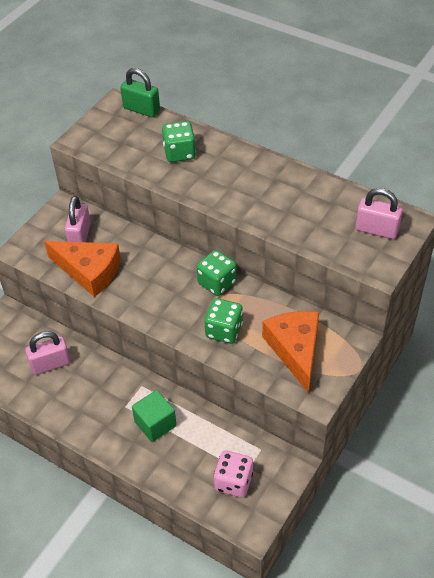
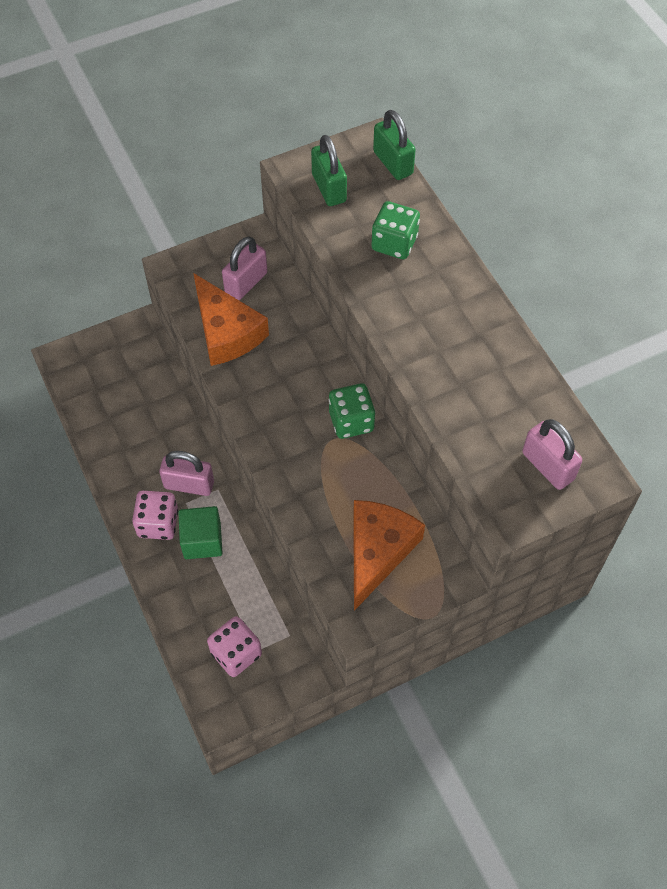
camera: 30 degrees right, 10 degrees up
pink padlock [25,331,70,375] -> pink padlock moved to [159,451,214,496]
green dice [204,298,243,344] -> none
none -> pink dice [132,491,178,540]
none -> green padlock [311,135,347,206]

